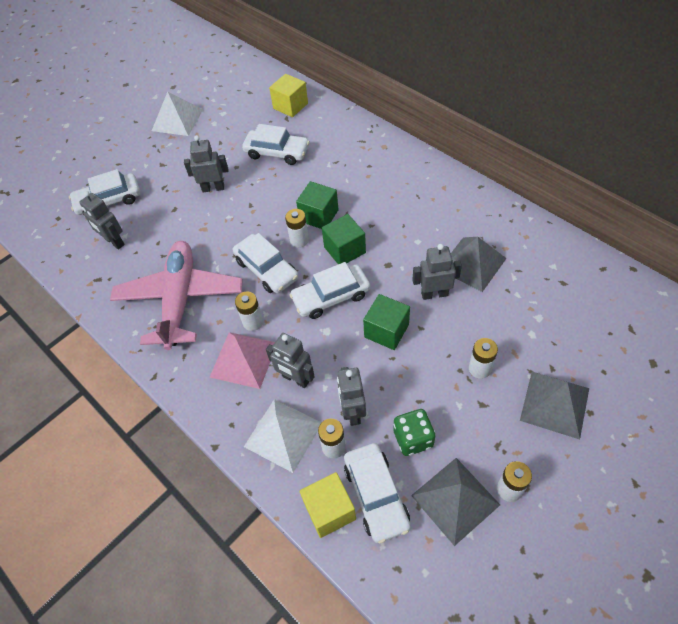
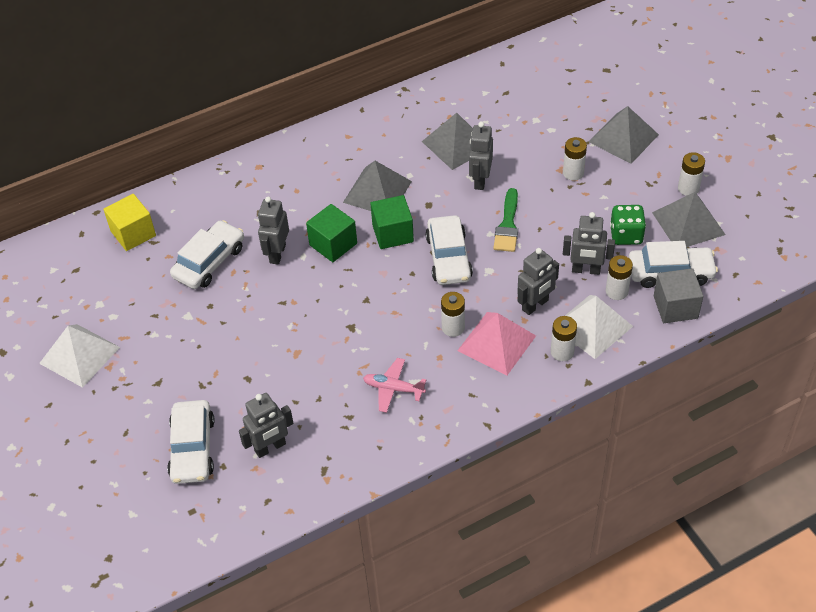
camera: 75 degrees left, 5 degrees down
pink plane [110,241,243,350] -> pink plane [363,358,426,413], size x0.43
grey robot [184,135,228,192] -> grey robot moved to [258,197,289,265]
white car [233,233,299,294] -> none
white battery [285,209,309,248] -> white battery moved to [551,316,577,361]
yellow cube [300,472,356,538] -> grey cube [654,268,703,323]
green cube [363,294,410,350] -> green brush [493,188,518,252]
none -> grey pyramid [343,161,412,211]

